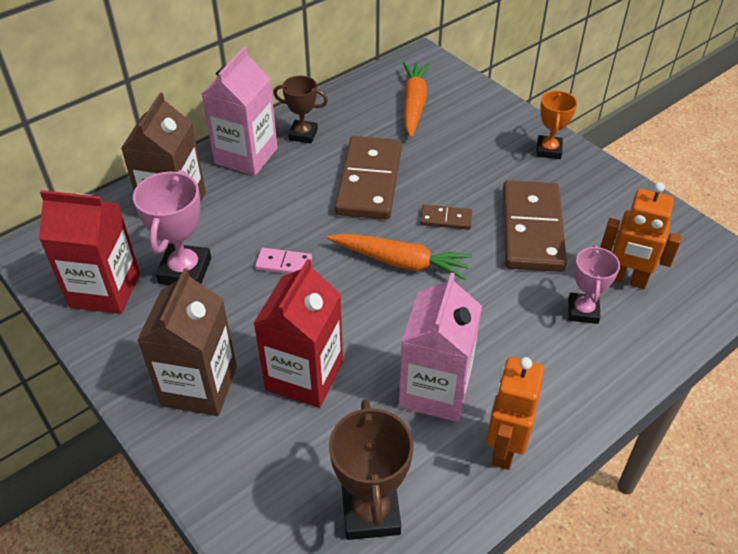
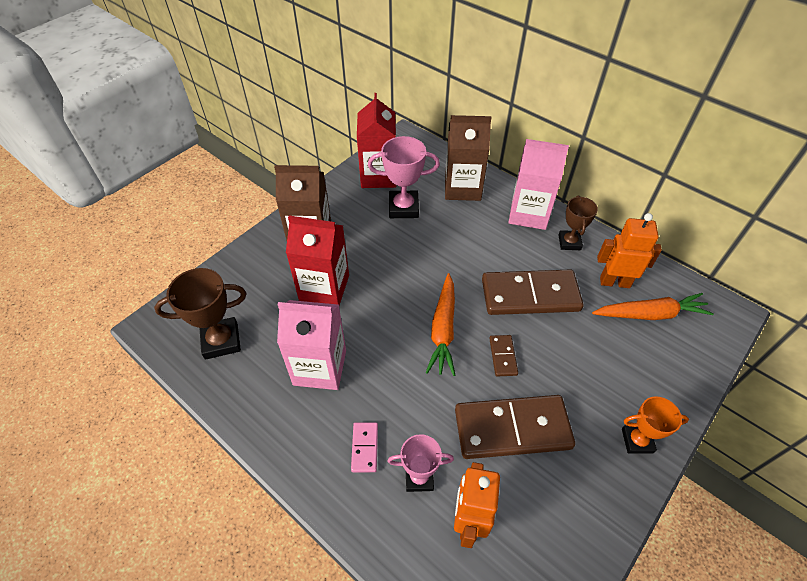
camera: 80 degrees right, 5 degrees up
pink domino [255,248,312,274] -> pink domino moved to [351,422,378,472]
orange robot [486,357,544,470] -> orange robot moved to [597,213,662,288]

